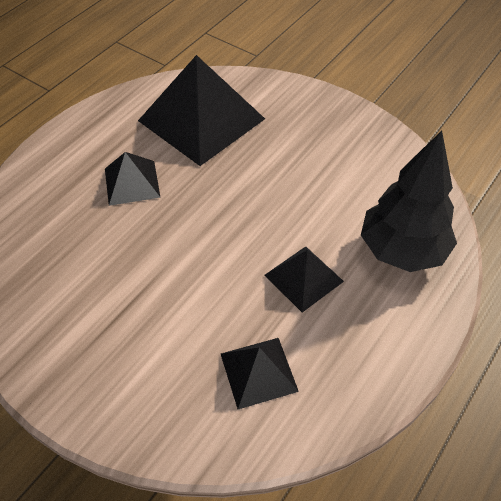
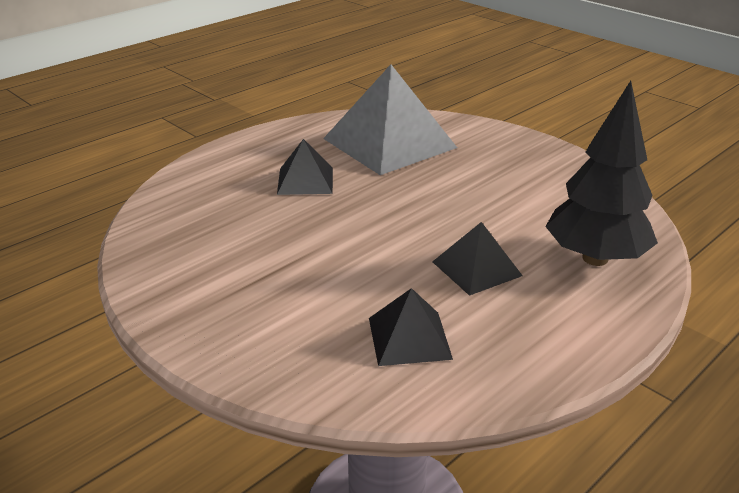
camera: 10 degrees right, 20 degrees down
black pyramid [138,55,265,166] -> grey pyramid [323,64,457,175]

